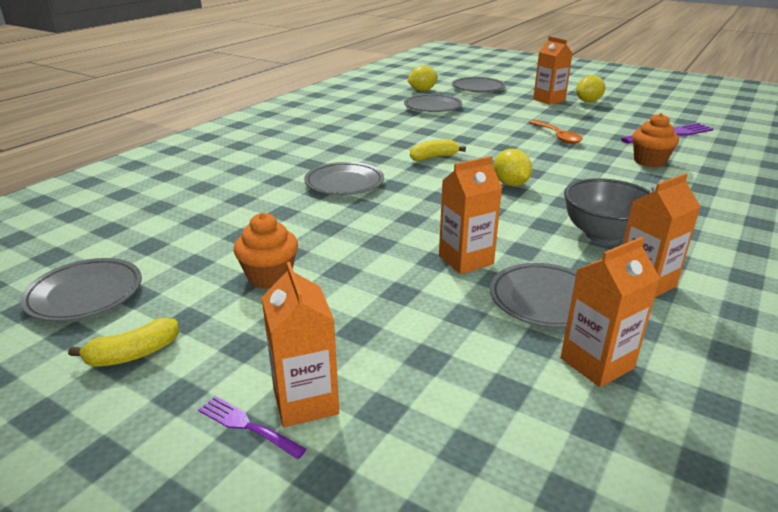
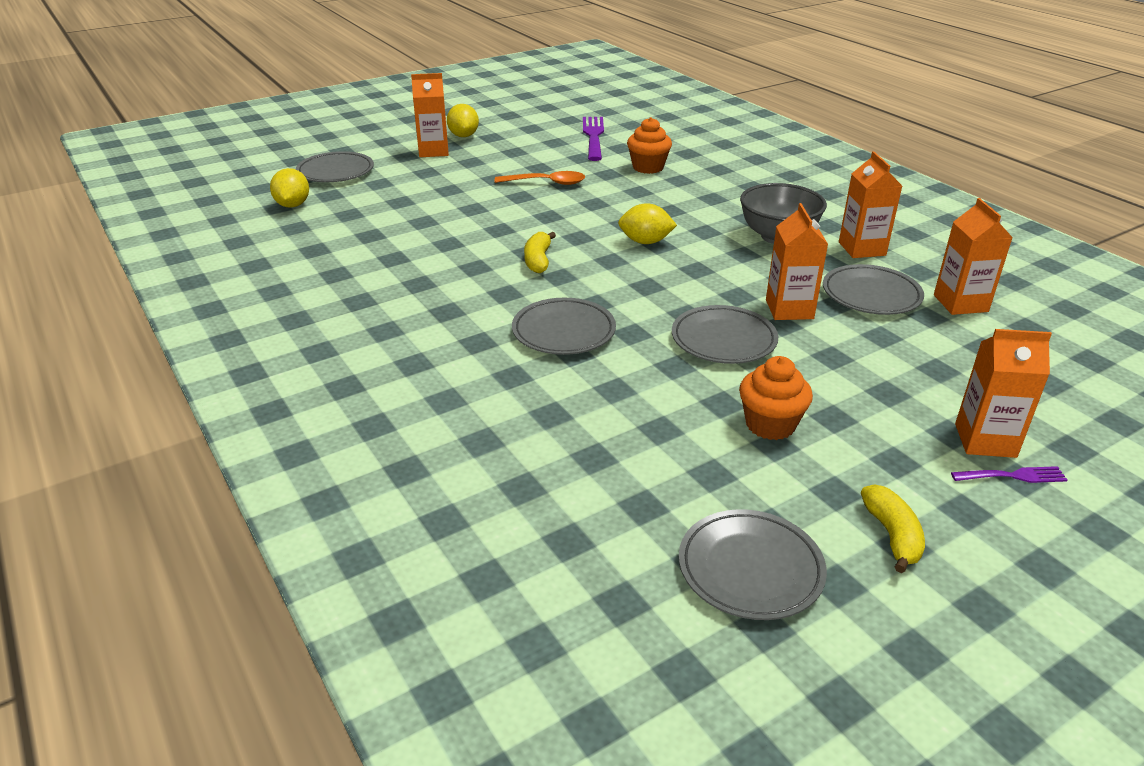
camera: 65 degrees left, 5 degrees up
purple fork [198,396,307,459] -> purple fork turned 150 degrees counterclockwise [951,466,1068,483]
grey plate [404,94,462,112] -> grey plate moved to [672,305,778,364]

